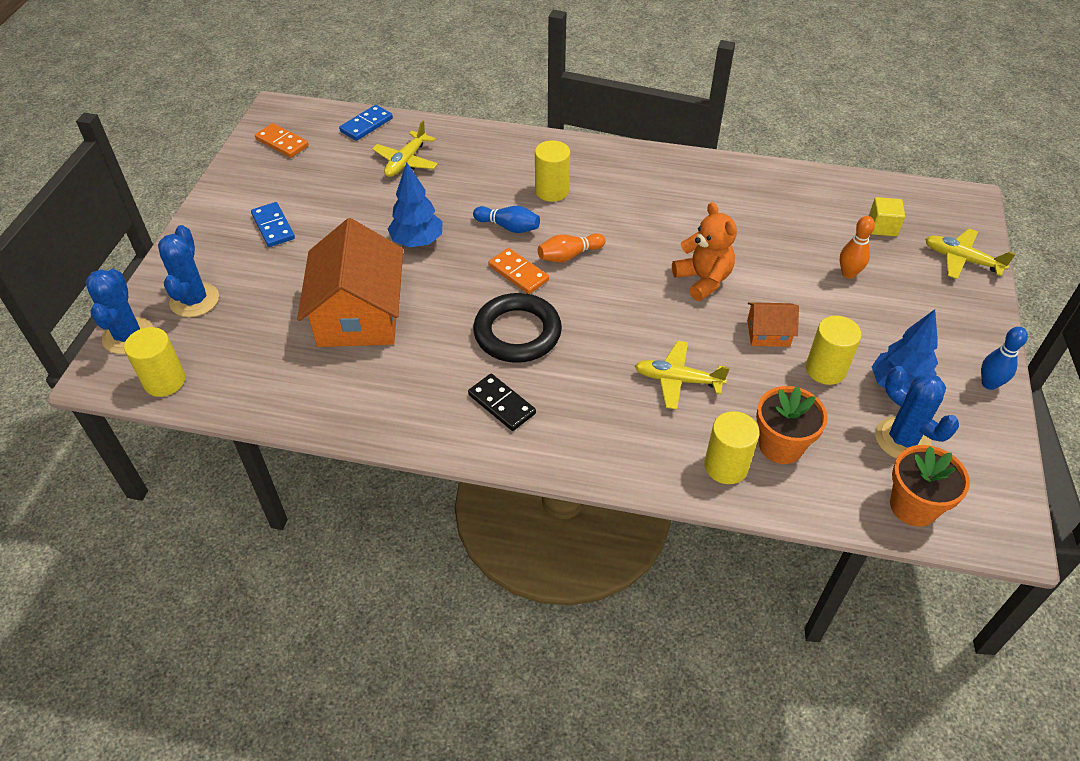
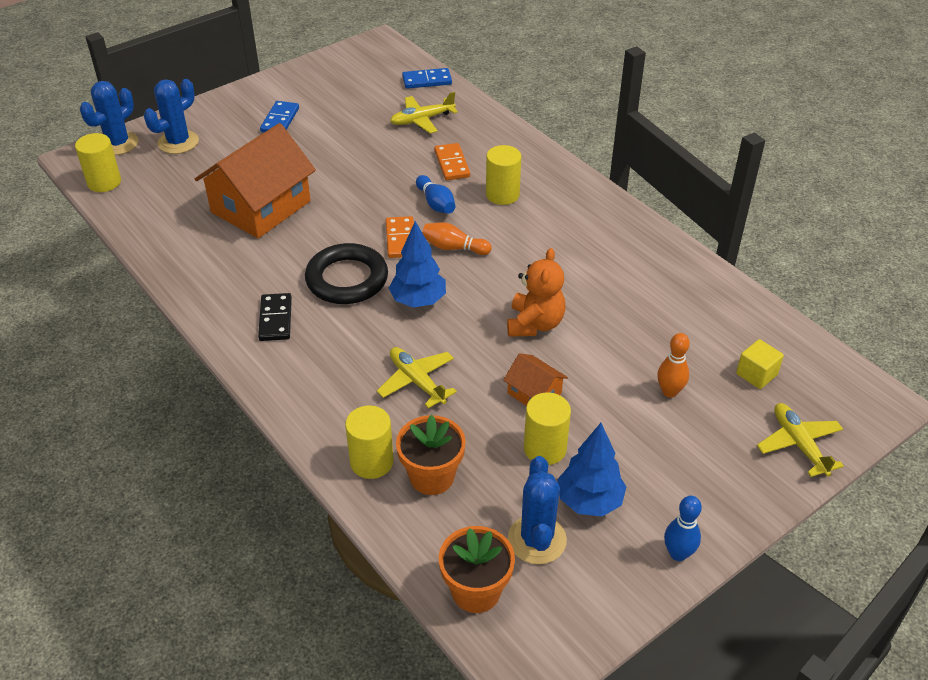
camera: 40 degrees right, 5 degrees down
orange domino [255,123,309,158] -> orange domino moved to [434,143,470,180]
blue tree [388,162,443,247] -> blue tree moved to [389,221,446,307]

